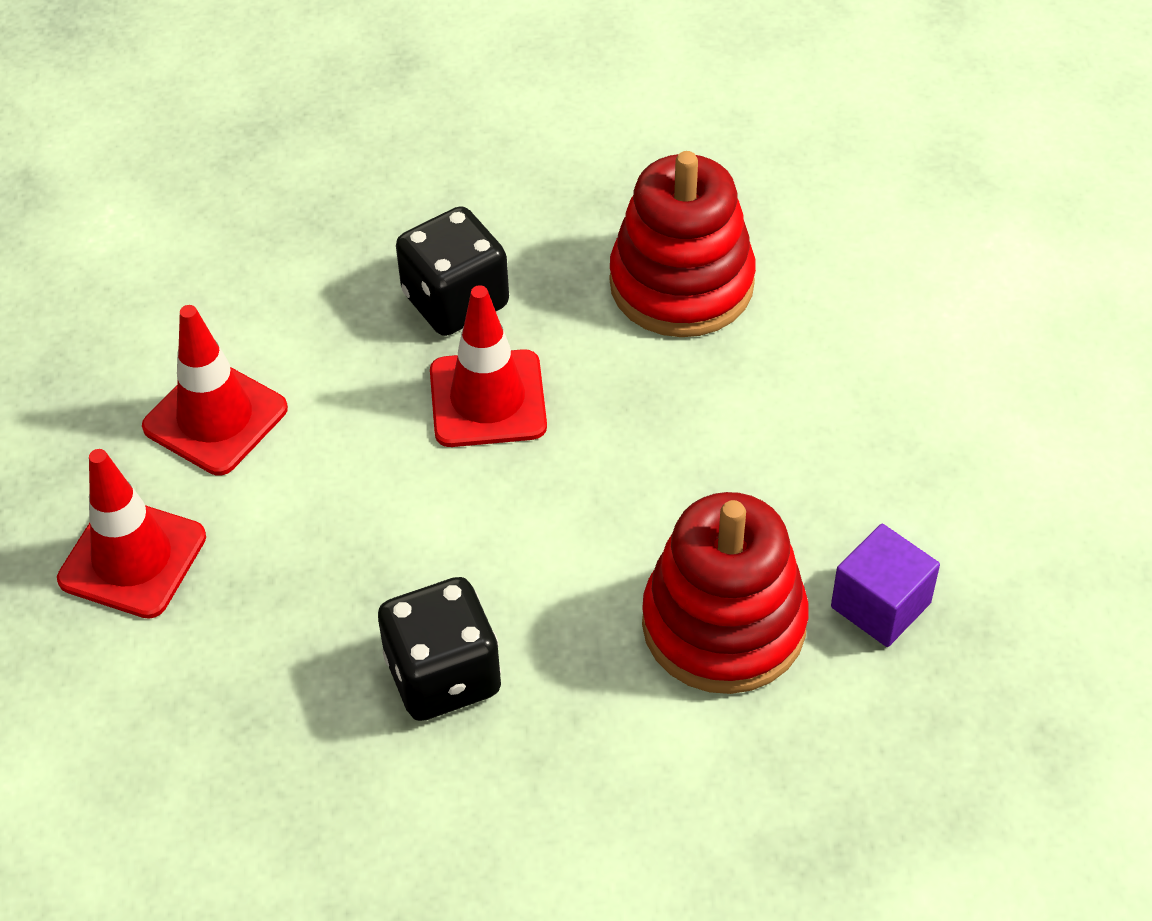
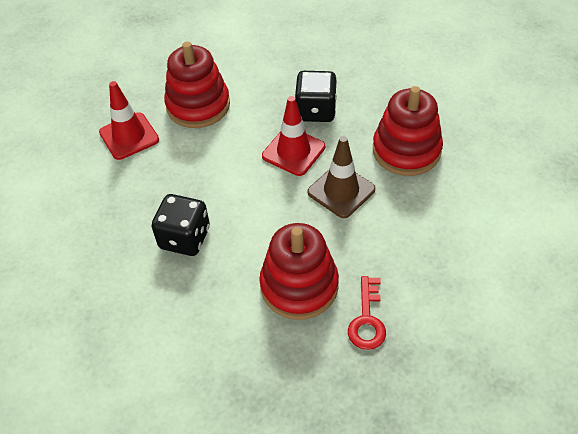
camera: 40 degrees right, 0 degrees up
red traffic cone [142,305,288,475] -> red stacking toy [164,42,230,128]
purple cube [831,524,940,647] -> red key [348,276,386,350]
none -> brown traffic cone [308,136,375,218]

